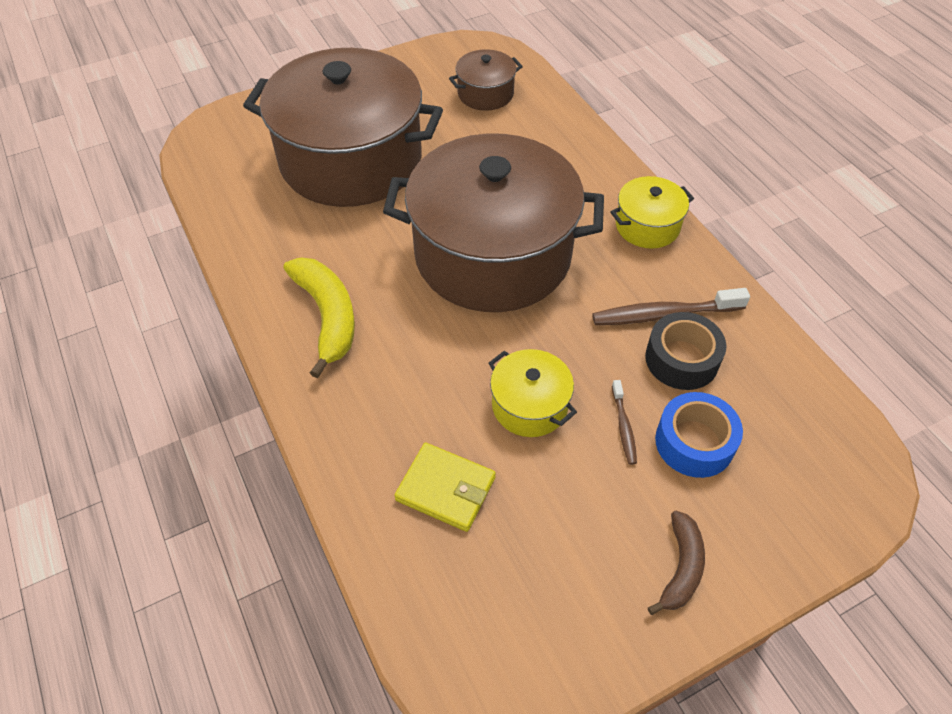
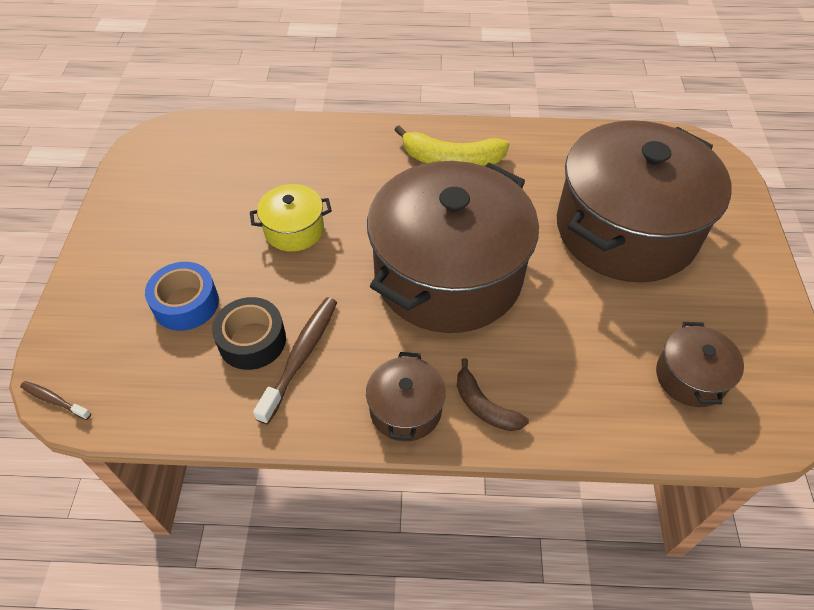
camera: 120 degrees right, 0 degrees up
yellow wallet [394,443,496,532] -> none
yellow pot [610,176,694,249] -> brown pot [366,352,446,441]
brown toothbrush [612,380,637,465] -> brown toothbrush moved to [20,381,91,420]
brown banana [648,511,705,615] -> brown banana moved to [457,358,529,431]

